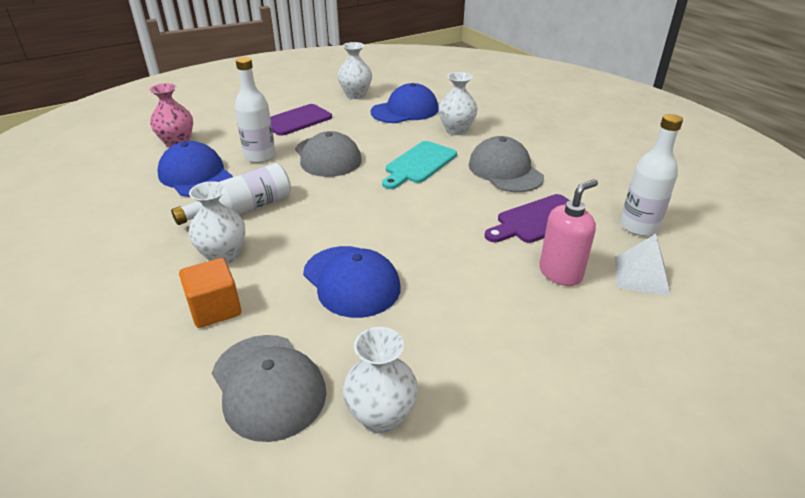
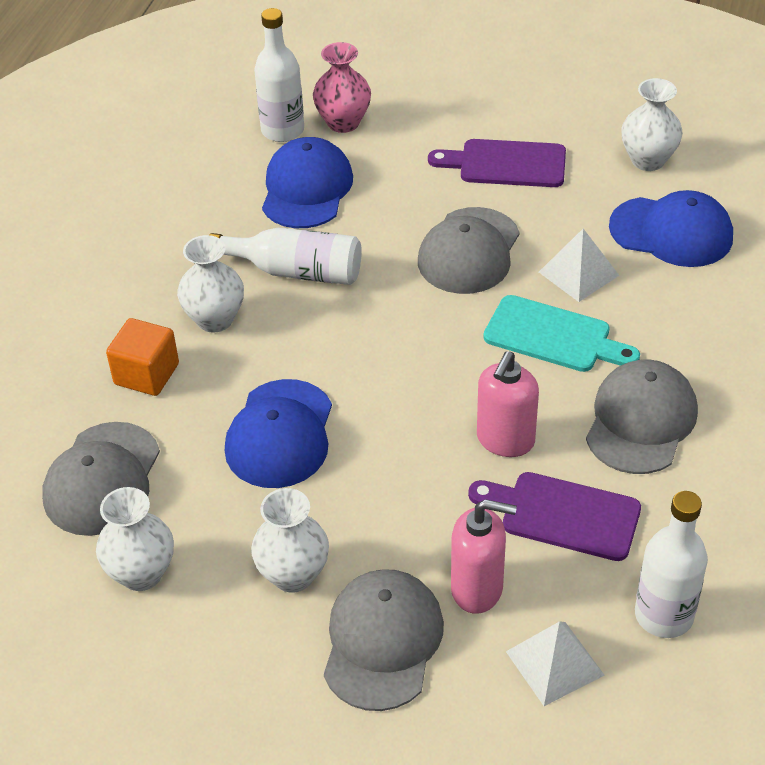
camera: 50 degrees right, 10 degrees up
white bottle [235,57,276,163] -> white bottle moved to [254,8,304,142]
turquoise cutting board [382,141,457,189] -> turquoise cutting board turned 150 degrees counterclockwise [483,295,640,372]
white vase [439,72,478,135] -> white vase moved to [251,488,329,593]
none -> grey cap [324,569,444,711]
none -> pink soap dispenser [477,351,539,457]
none -> white pyramid [539,229,619,302]

